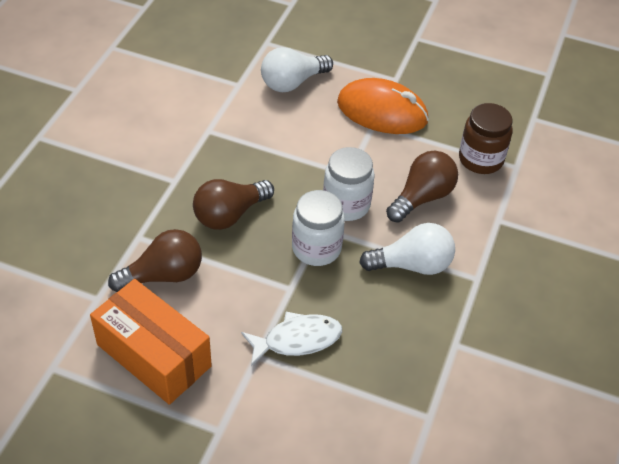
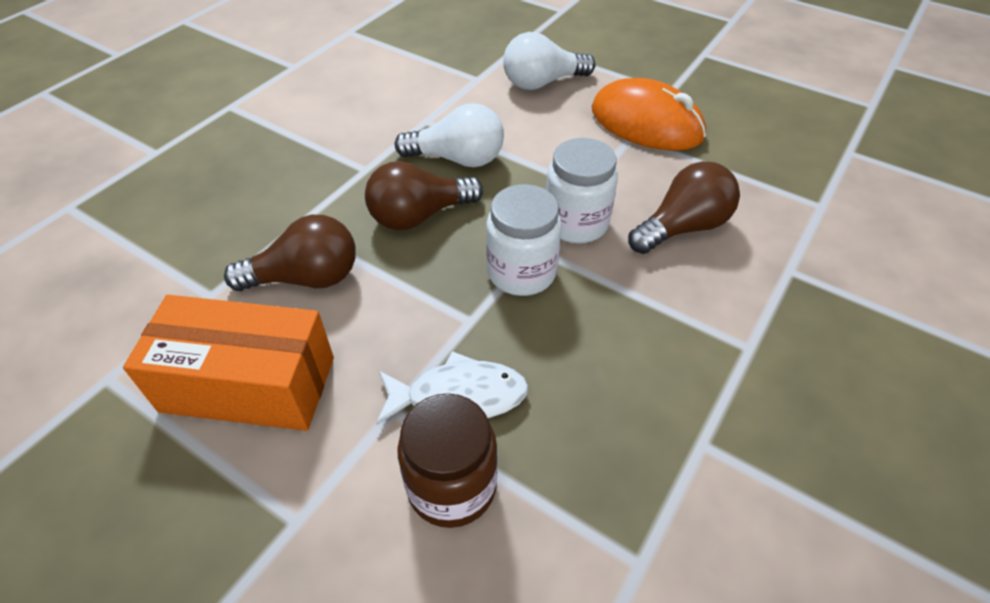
camera: 15 degrees right, 0 degrees up
orange box [90,279,212,405] -> orange box turned 45 degrees counterclockwise [123,295,334,431]
white light bulb [359,223,455,275] -> white light bulb moved to [395,103,504,167]
brown jar [459,103,513,174] -> brown jar moved to [397,393,498,528]

